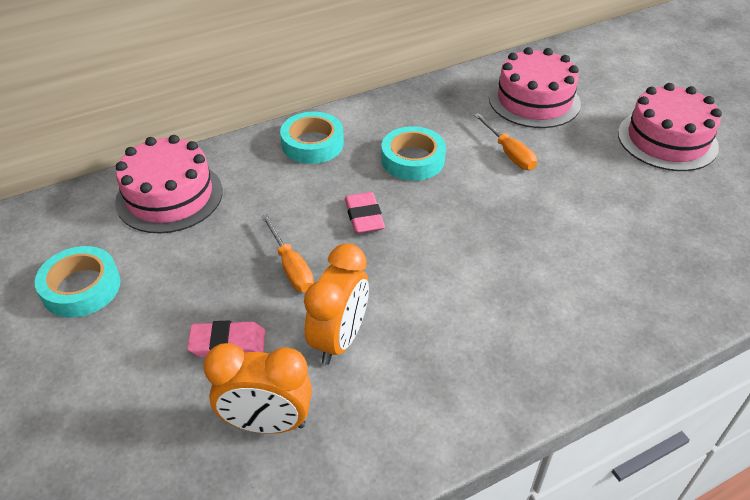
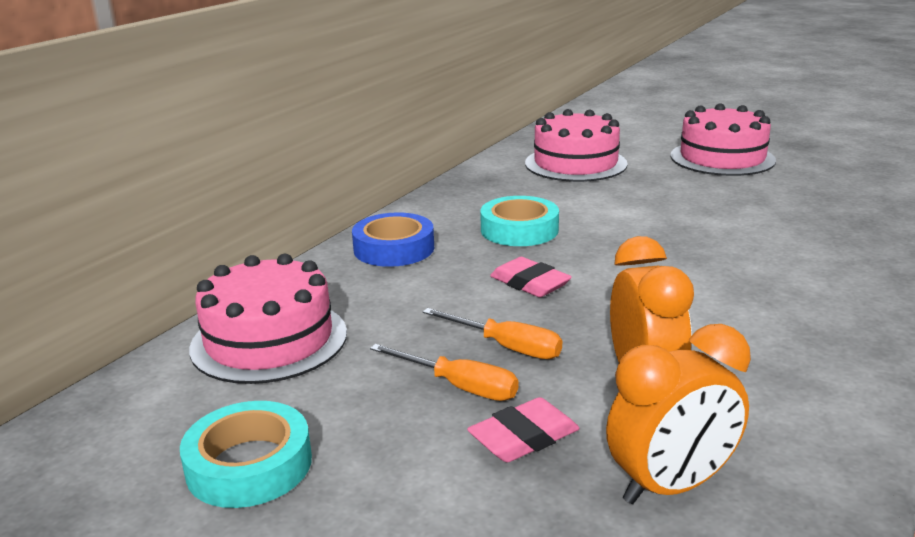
camera: 30 degrees left, 20 degrees down
turquoise tape [280,112,344,164] -> blue tape [352,212,434,267]
orange screwdriver [474,113,537,170] -> orange screwdriver moved to [370,344,518,401]

